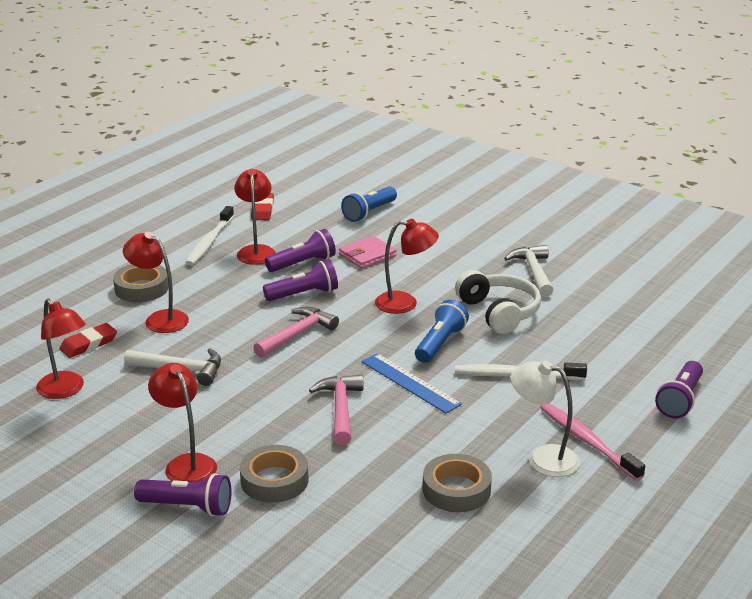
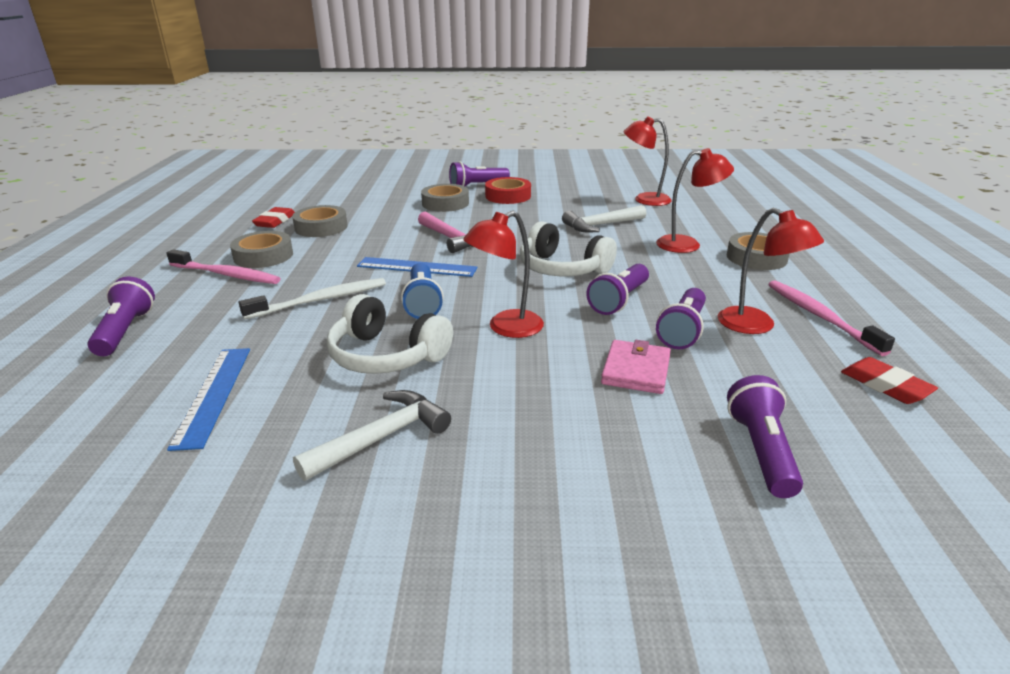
camera: 145 degrees right, 0 degrees up
red eraser [59,323,117,358] -> red eraser moved to [252,207,295,228]
red lamp [148,363,217,482] -> red tape [485,177,531,204]
white toothbrush [185,206,234,266] -> pink toothbrush [768,280,895,356]
pink hammer [253,307,339,358] -> white headphones [520,221,617,276]
blue flashlight [341,186,397,222] -> purple flashlight [727,375,803,498]
white hammer [504,245,554,297] -> white hammer turned 90 degrees counterclockwise [293,390,451,481]
white lamp [511,360,580,477] -> grey tape [230,231,293,268]
none -> blue ruler [167,348,250,451]

